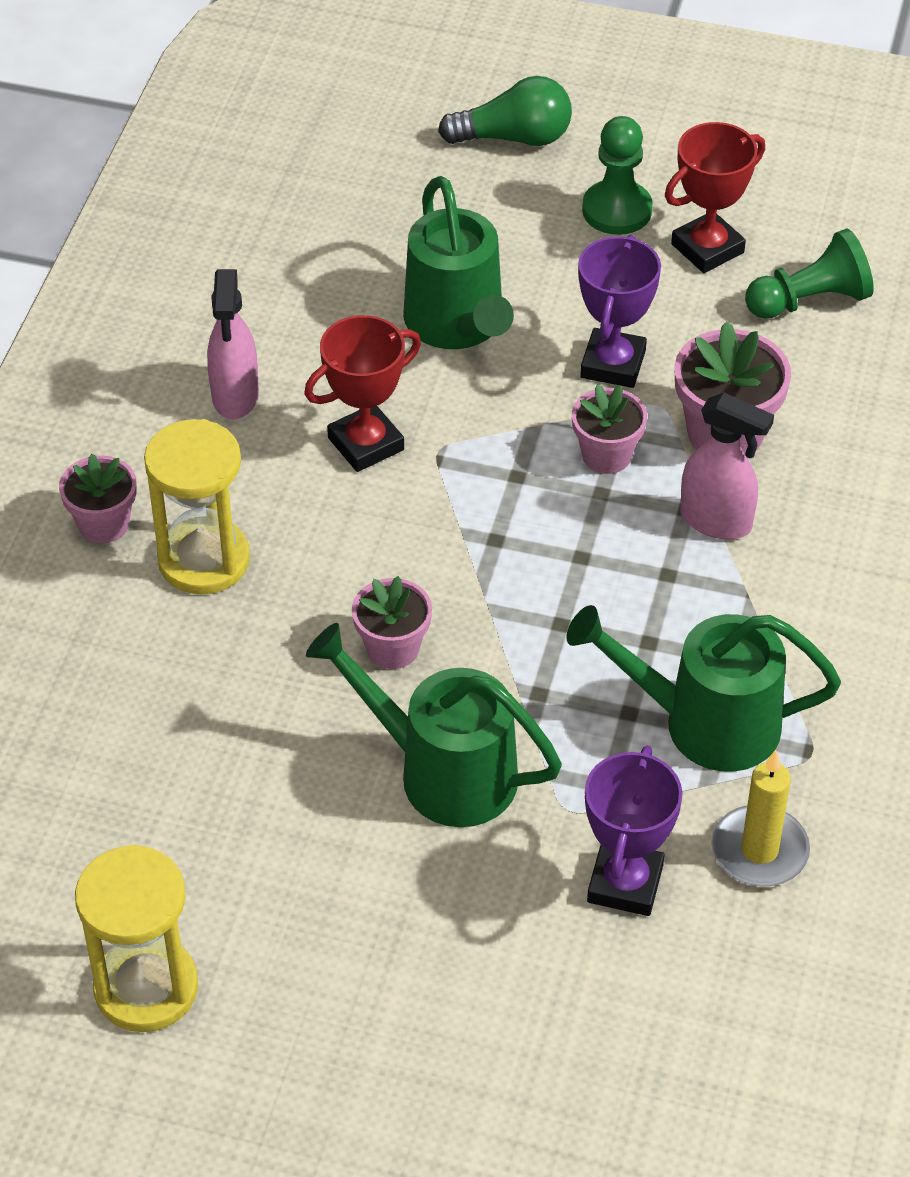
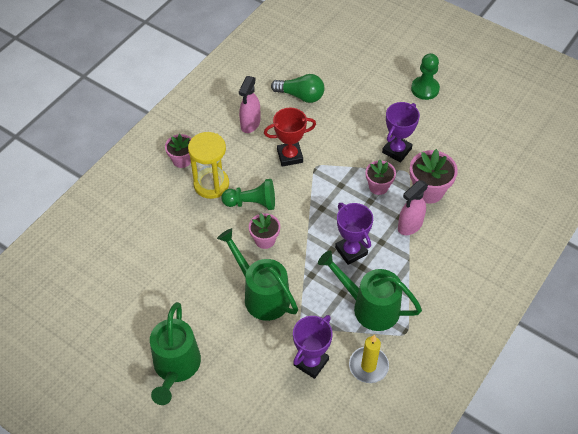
camera: 20 degrees right, 5 degrees up
yellow hourglass [75,845,198,1032] -> none
green watering can [403,176,514,349] -> green watering can moved to [150,302,201,405]
green light bulb [438,76,572,146] -> green light bulb moved to [271,74,324,103]
red trophy [665,122,765,273] -> none
pink spray bottle [680,393,774,539] -> pink spray bottle turned 90 degrees clockwise [398,180,428,235]
green pawn [745,228,874,319] -> green pawn moved to [221,179,275,210]
none -> purple trophy [335,203,373,265]

